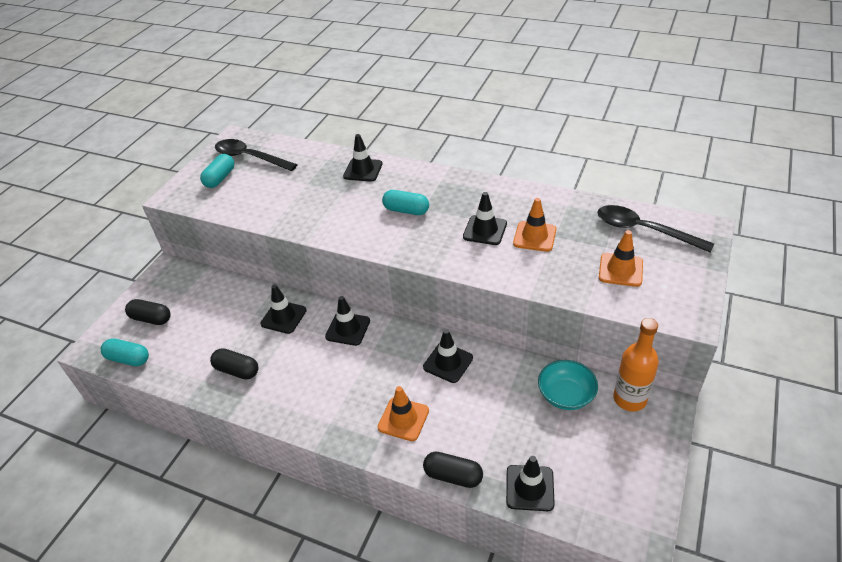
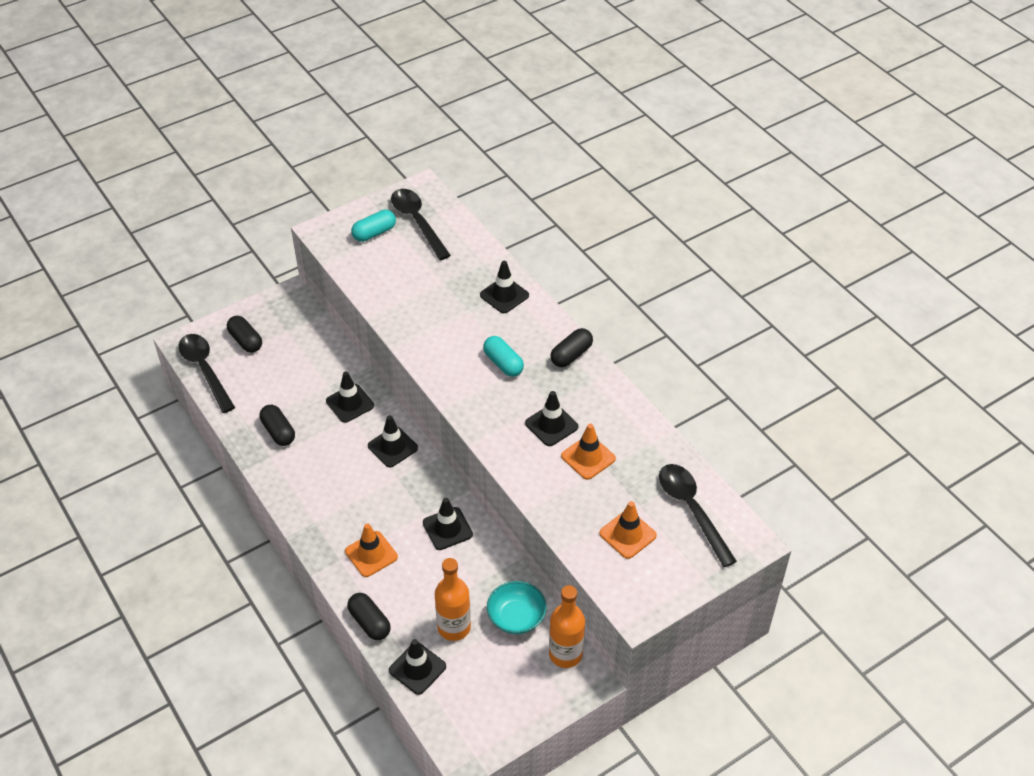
camera: 30 degrees right, 5 degrees up
turquoise capsule [101,338,149,366] -> black spoon [179,334,235,413]
none -> orange bottle [435,558,471,641]
none -> black capsule [551,328,593,367]

